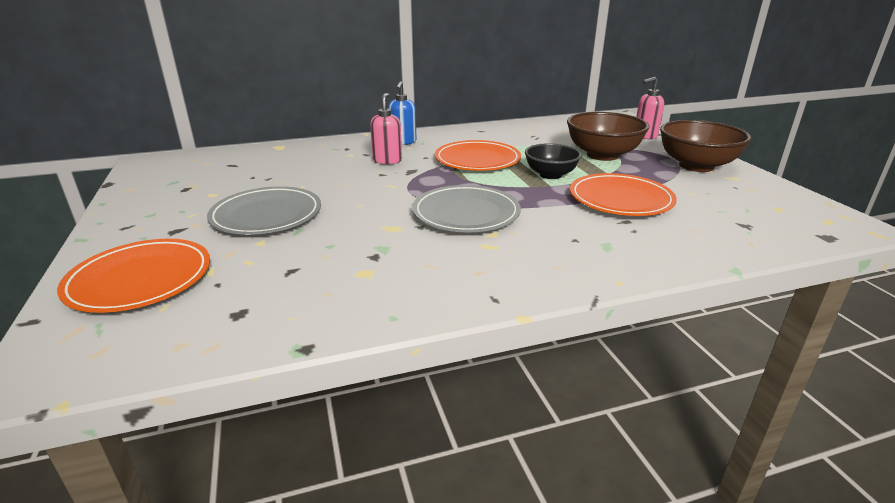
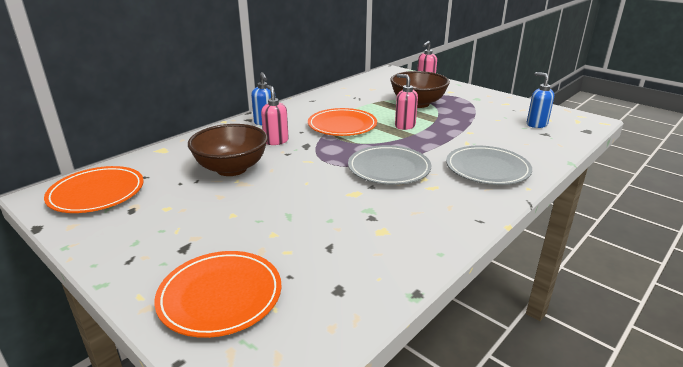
camera: 30 degrees left, 0 degrees up
grey plate [207,186,321,235] -> grey plate moved to [446,146,532,185]
black bowl [525,143,582,179] -> pink soap dispenser [395,74,418,130]
orange plate [570,173,677,216] -> orange plate moved to [44,166,144,213]
brown bowl [660,120,751,172] -> brown bowl moved to [188,124,268,176]
none -> blue soap dispenser [527,72,554,128]

